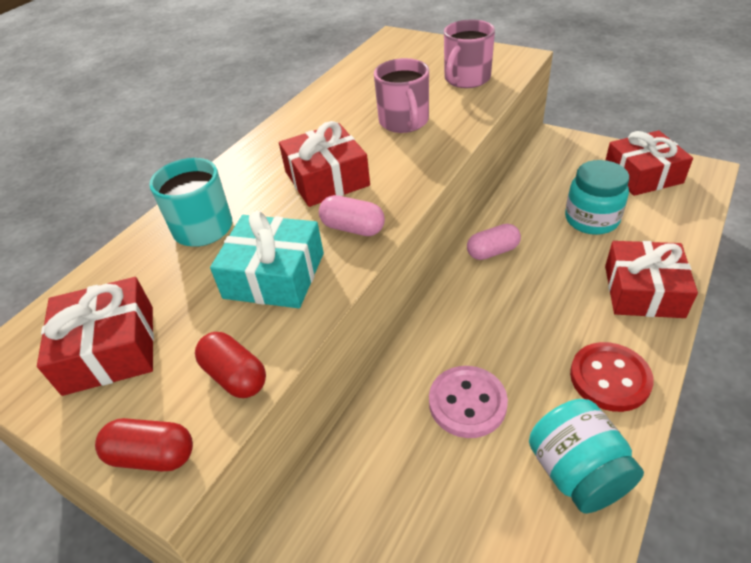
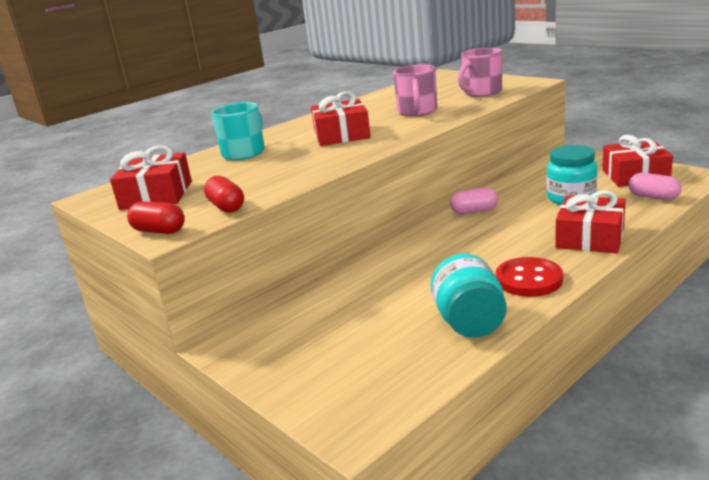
camera: 15 degrees right, 20 degrees down
turquoise gift [210,211,324,308] -> none
pink capsule [319,195,385,236] -> pink capsule moved to [629,173,682,200]
pink button [429,366,508,438] -> none

